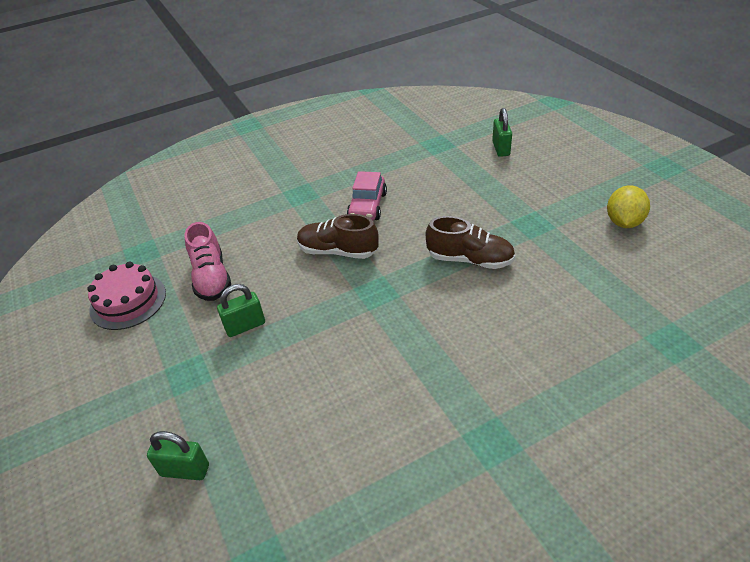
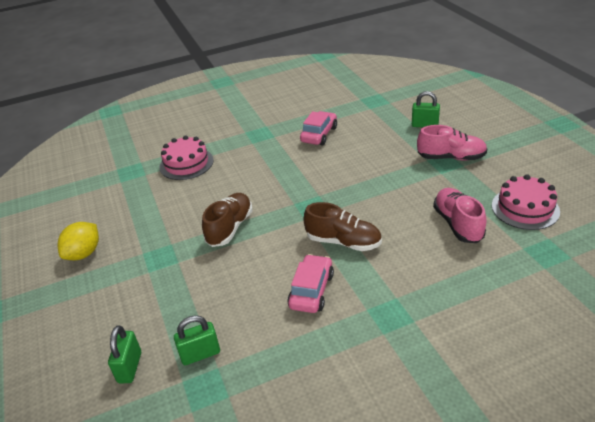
camera: 175 degrees left, 5 degrees down
green padlock [217,284,265,337] -> green padlock moved to [174,315,220,365]
brown shoe [426,216,515,269] -> brown shoe turned 90 degrees clockwise [202,193,252,247]
none -> pink cake [159,135,214,180]
none -> pink car [300,111,337,145]
none -> pink shoe [417,125,487,161]

